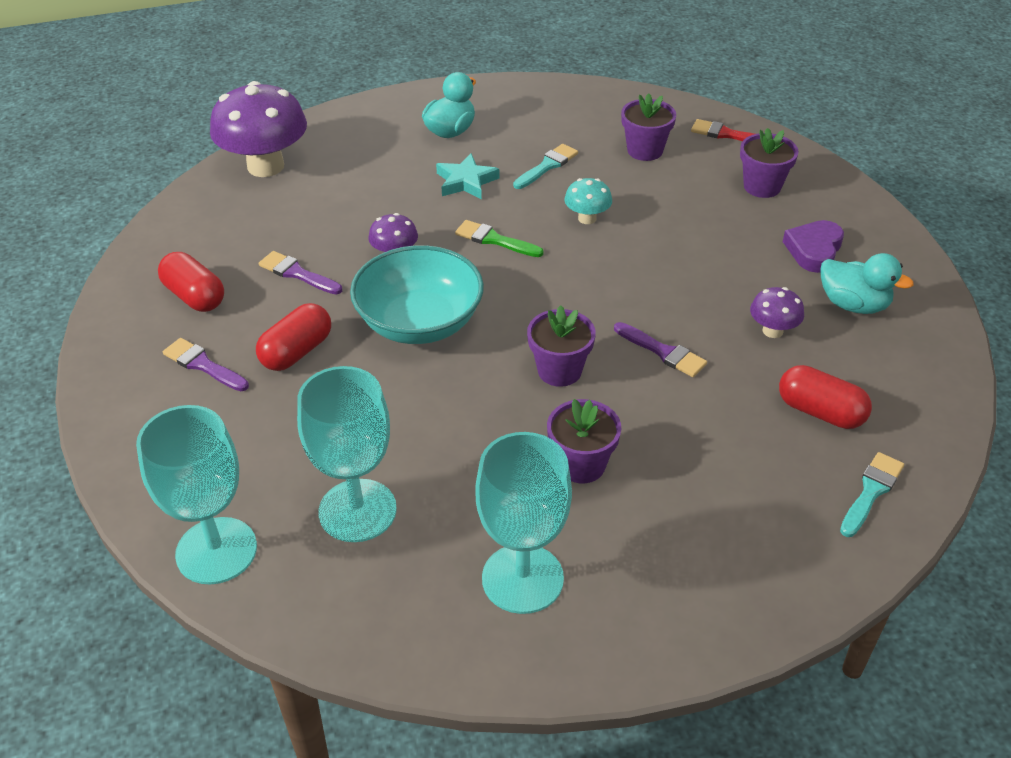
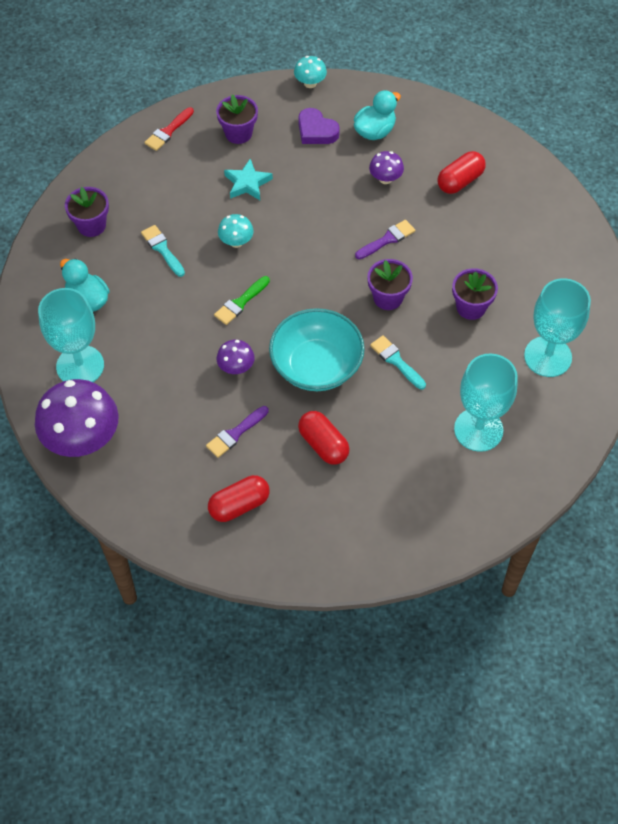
camera: 75 degrees left, 15 degrees up
turquoise goblet [136,405,257,584] -> turquoise goblet moved to [38,288,104,382]
purple brush [163,338,249,391] -> none
turquoise star [436,153,499,200] -> turquoise star moved to [224,159,273,200]
purple flower pot [621,93,676,161] -> purple flower pot moved to [65,187,109,237]
turquoise brush [840,452,904,537] -> turquoise brush moved to [370,335,426,389]
none -> turquoise mushroom [294,56,327,88]

